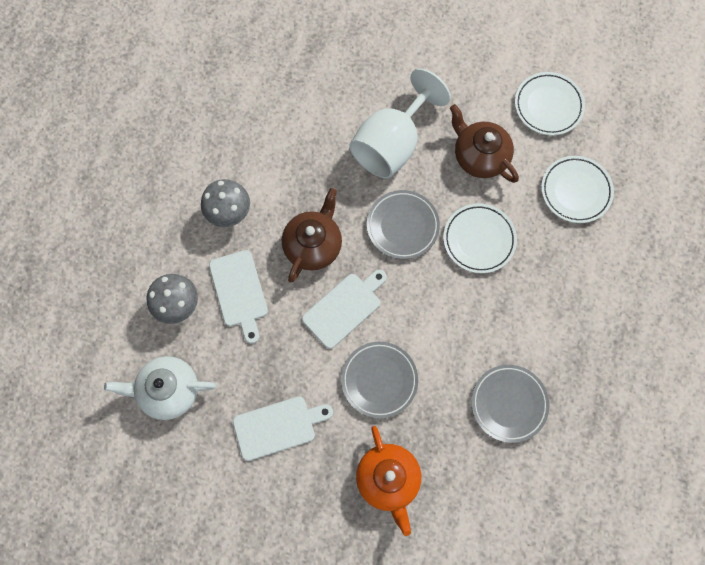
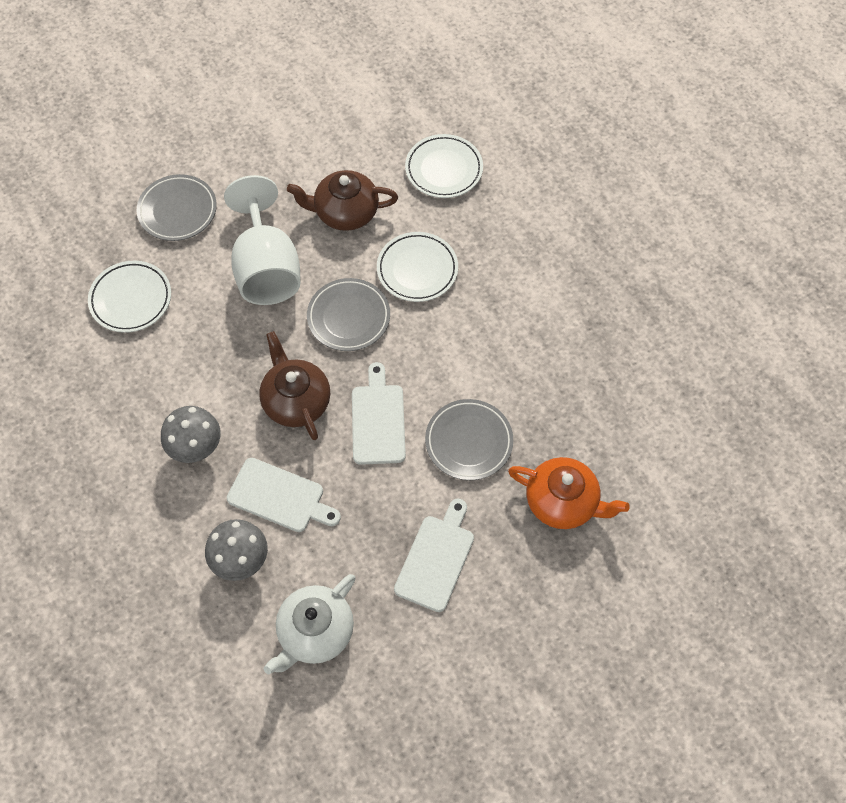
camera: 50 degrees left, 10 degrees down
grey plate [471,365,549,443] -> grey plate moved to [137,174,217,241]
white plate [515,72,585,136] -> white plate moved to [88,261,171,333]

